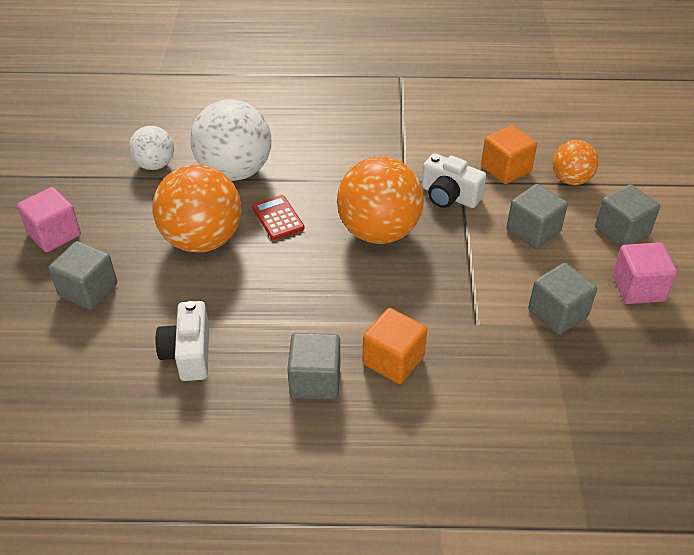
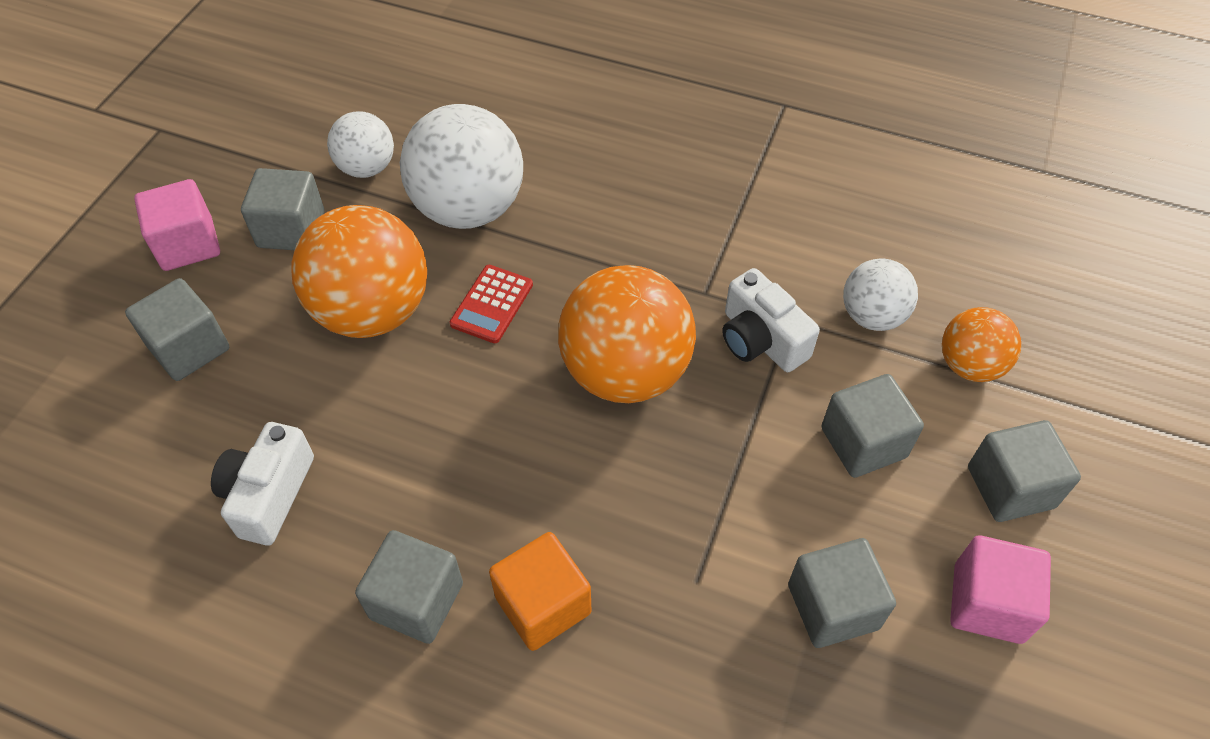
camera: 20 degrees right, 10 degrees up
red calculator [252,195,305,240] -> red calculator turned 150 degrees counterclockwise [450,265,533,343]
orange cube [481,125,537,184] -> white ball [843,258,918,331]
none -> grey cube [241,168,324,250]

